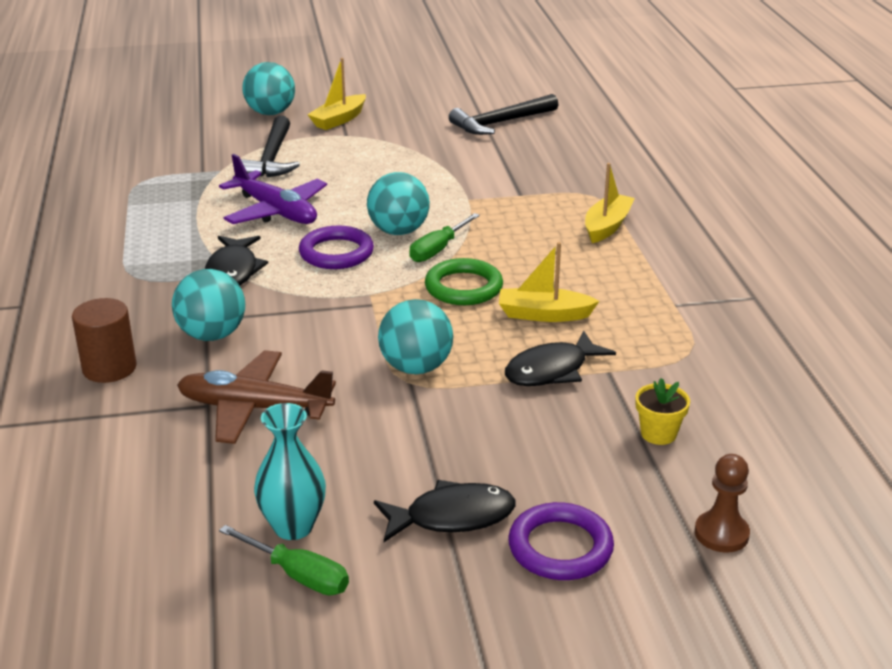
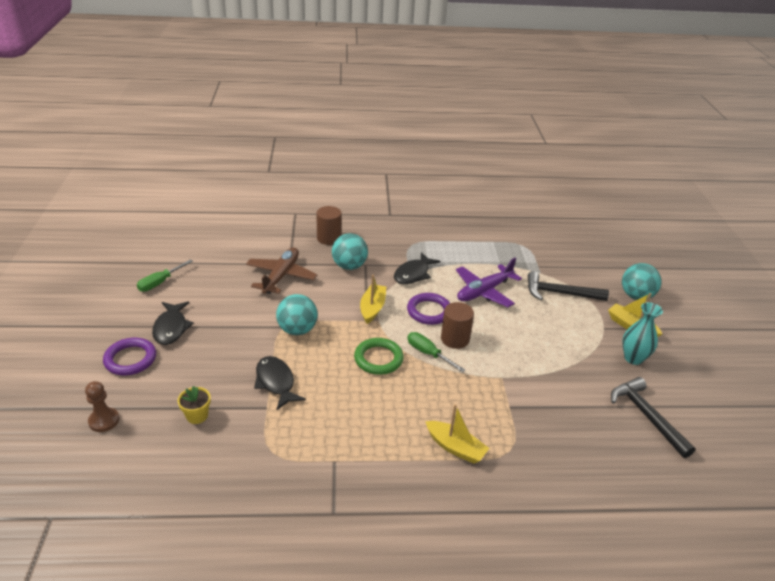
camera: 95 degrees right, 5 degrees up
black fish [205,236,268,286] -> black fish turned 60 degrees counterclockwise [394,252,441,284]
turquoise vase [254,403,326,540] -> turquoise vase moved to [622,302,663,365]
turquoise ball [367,172,430,235] -> brown cylinder [441,302,474,349]
yellow boat [499,242,599,322] -> yellow boat moved to [360,275,386,324]

